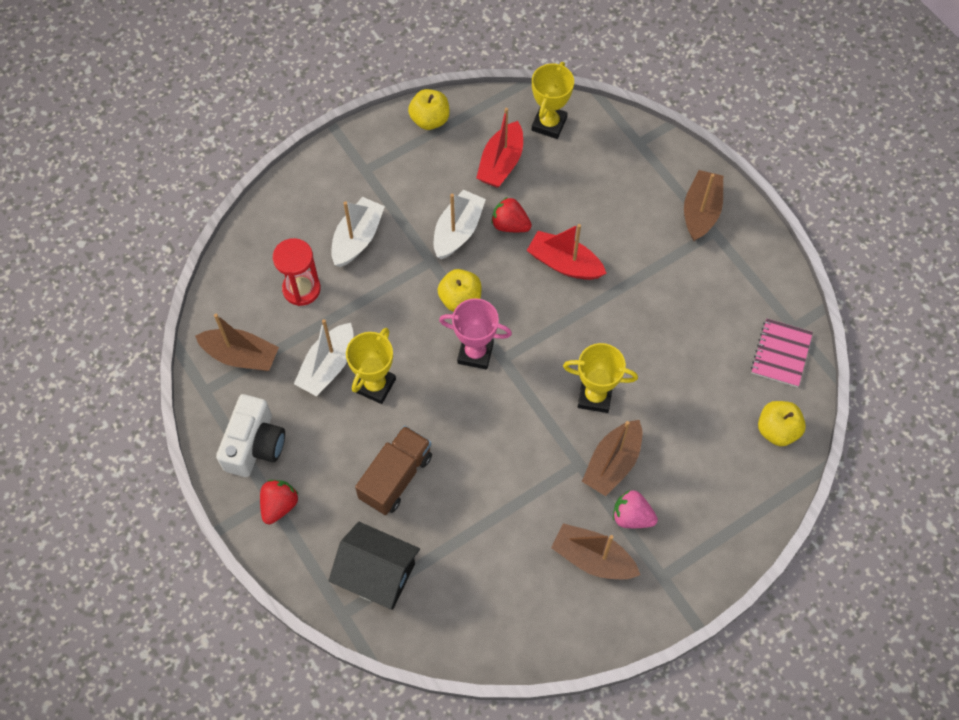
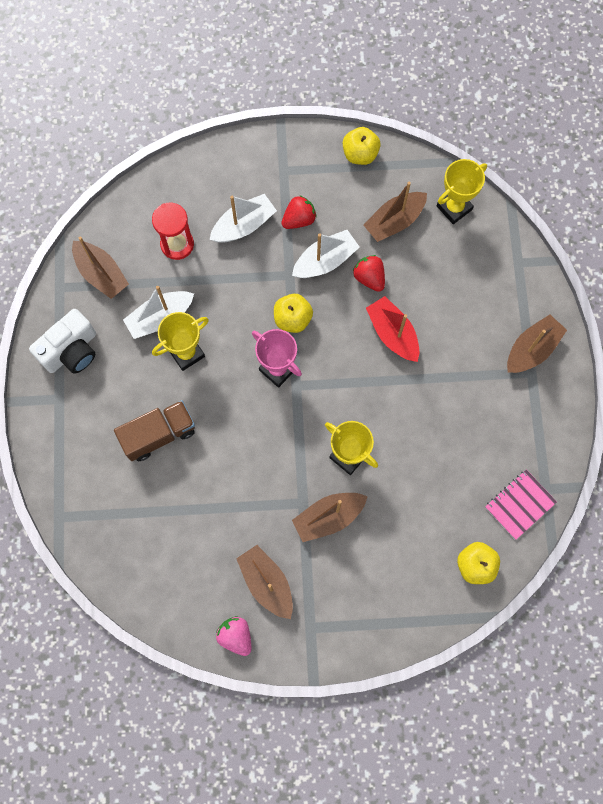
camera: 30 degrees right, 10 degrees up
red strawberry [260,480,298,524] -> red strawberry moved to [281,195,317,229]
black house [328,522,420,610] -> none
red boat [476,108,523,188] -> brown boat [363,182,427,242]
pink strawberry [613,490,658,528] -> pink strawberry moved to [216,616,251,656]

